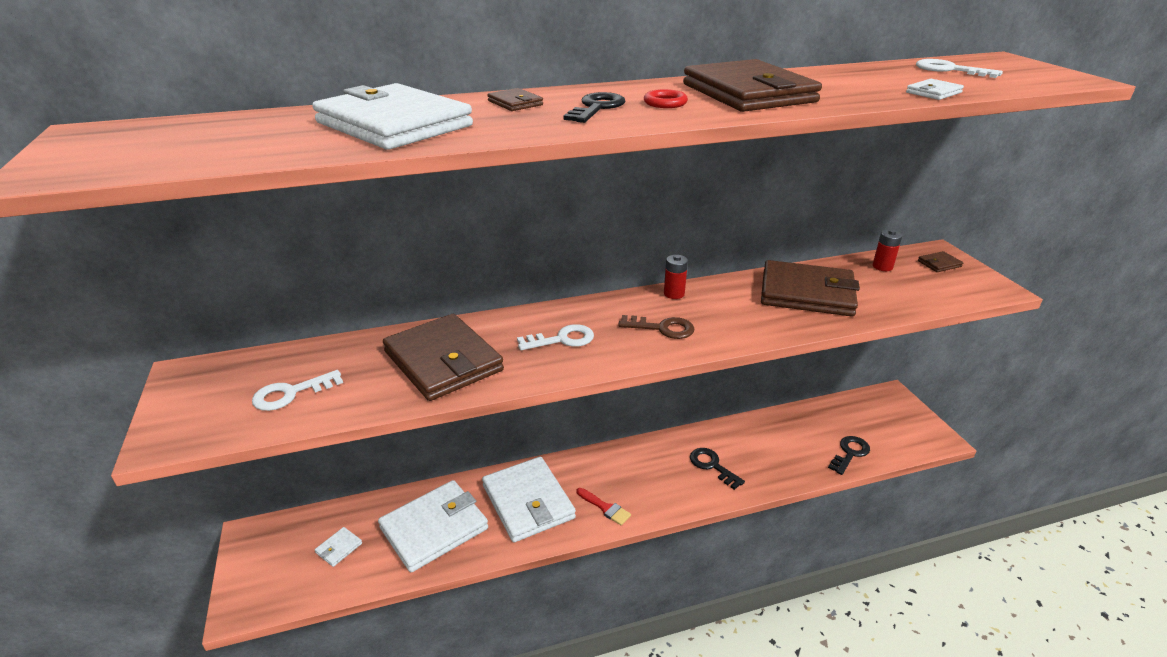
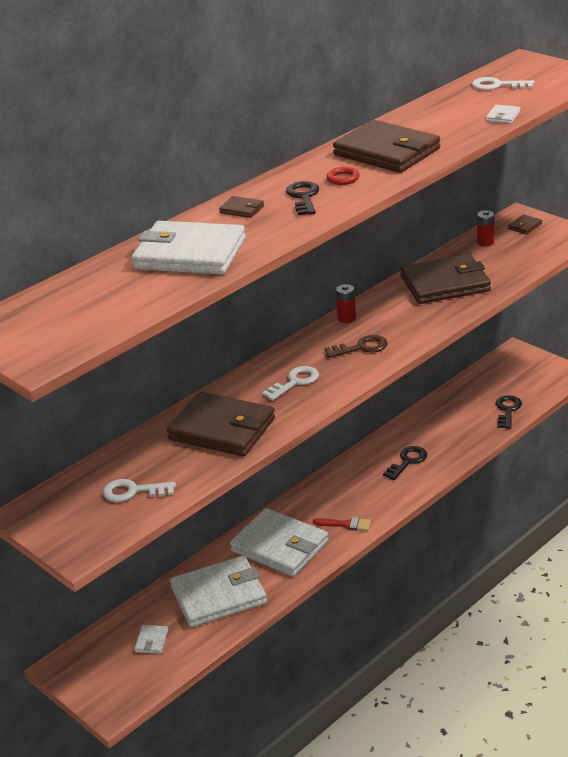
camera: 25 degrees left, 0 degrees up
white key [252,370,343,411] -> white key turned 60 degrees clockwise [103,479,176,502]
white wallet [378,480,488,572] -> white wallet turned 45 degrees clockwise [170,555,267,627]
black key [690,448,745,490] -> black key turned 105 degrees clockwise [383,446,427,480]

